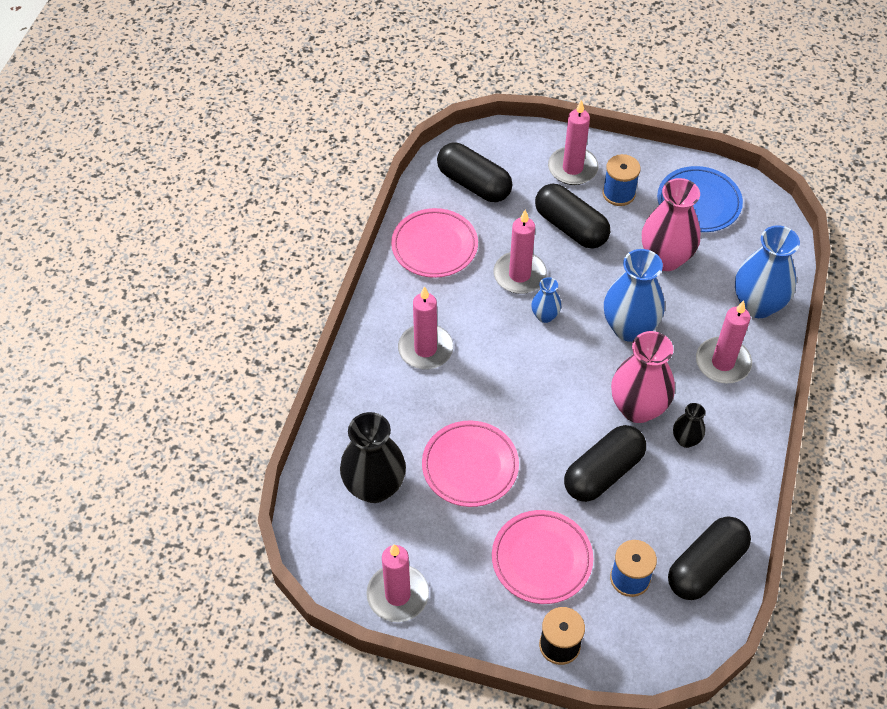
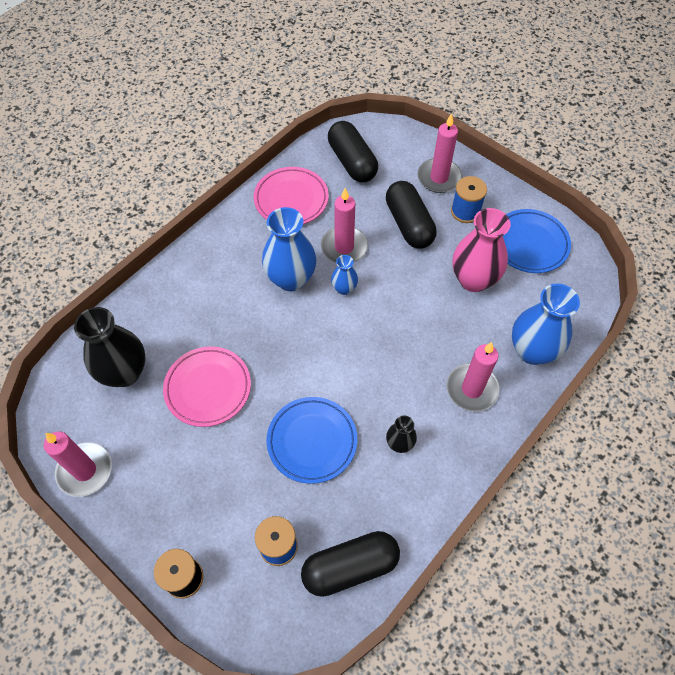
camera: 25 degrees right, 5 degrees up
pink candle [398,286,453,369] -> none
pink plate [492,510,593,604] -> none
black capsule [564,425,646,502] -> blue plate [267,397,357,484]
blue vase [604,249,665,342] -> blue vase moved to [262,207,316,291]
pink vase [611,331,675,423] -> none

